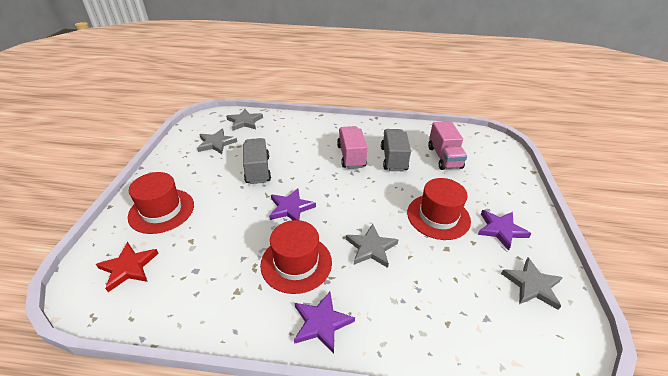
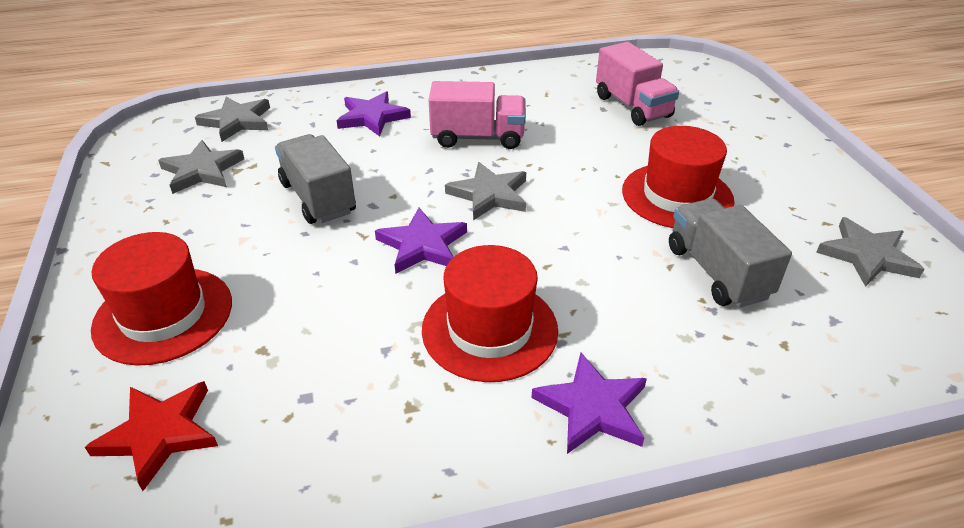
camera: 20 degrees left, 0 degrees up
pink truck [337,126,368,169] -> pink truck turned 120 degrees clockwise [429,81,526,149]
grey star [346,224,398,268] -> grey star moved to [445,162,526,220]
grey truck [381,129,411,171] -> grey truck moved to [669,198,792,308]
purple star [478,210,531,251] -> purple star moved to [336,91,411,137]

